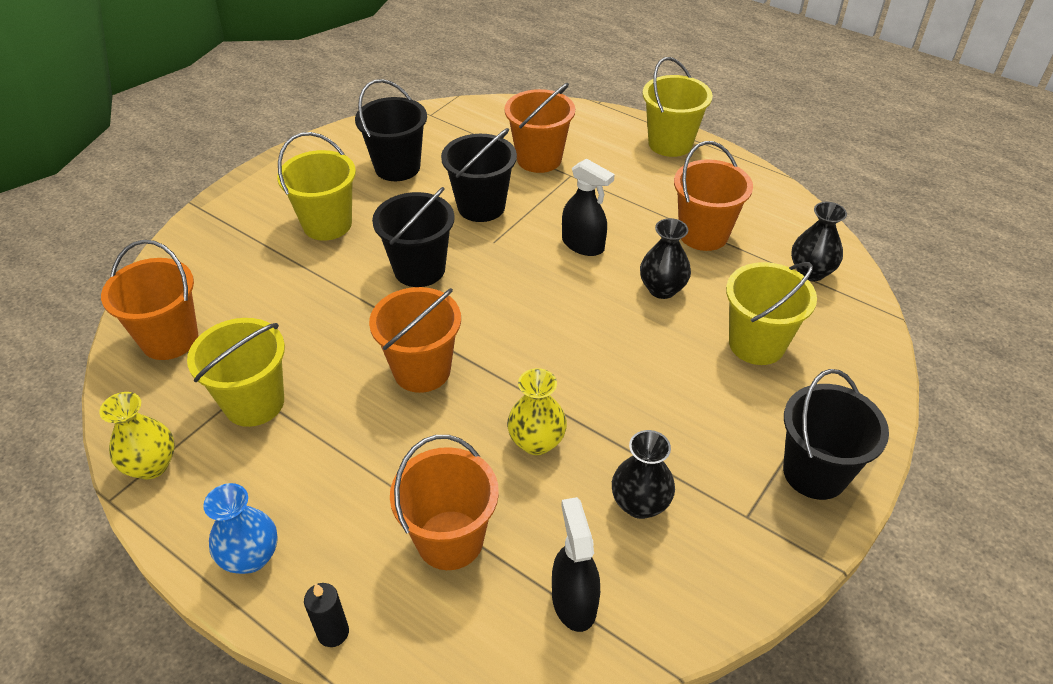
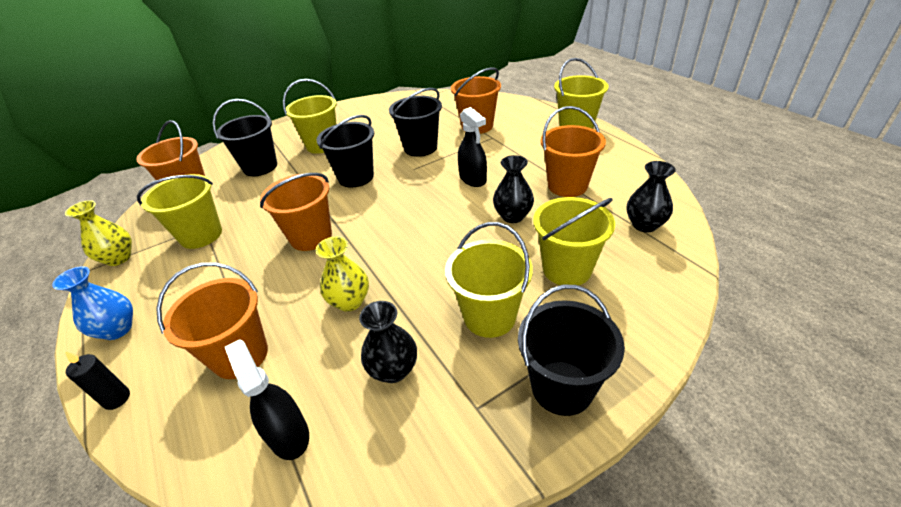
camera: 25 degrees right, 5 degrees down
black bucket [355,79,427,181] -> black bucket moved to [213,99,277,176]
black spray bottle [552,497,600,632] -> black spray bottle turned 45 degrees counterclockwise [225,339,309,460]
none -> yellow bucket [445,222,533,338]

